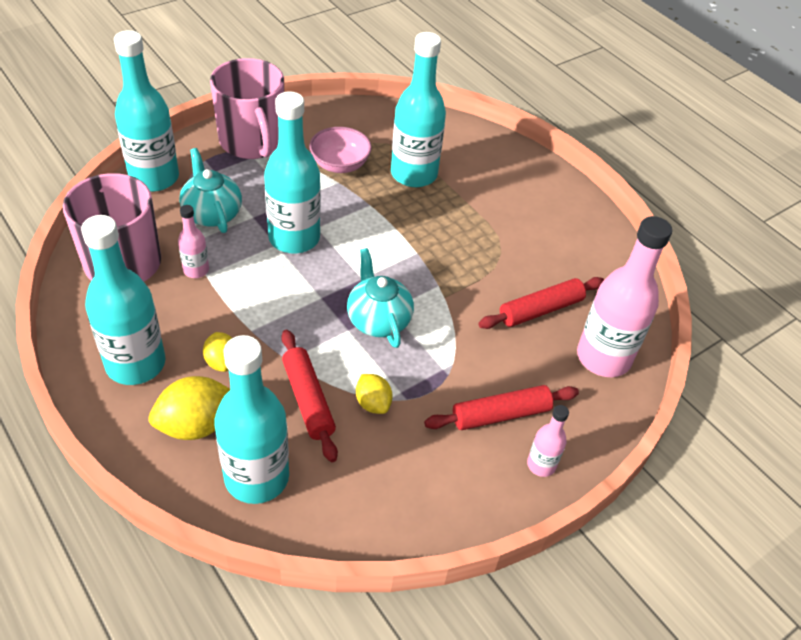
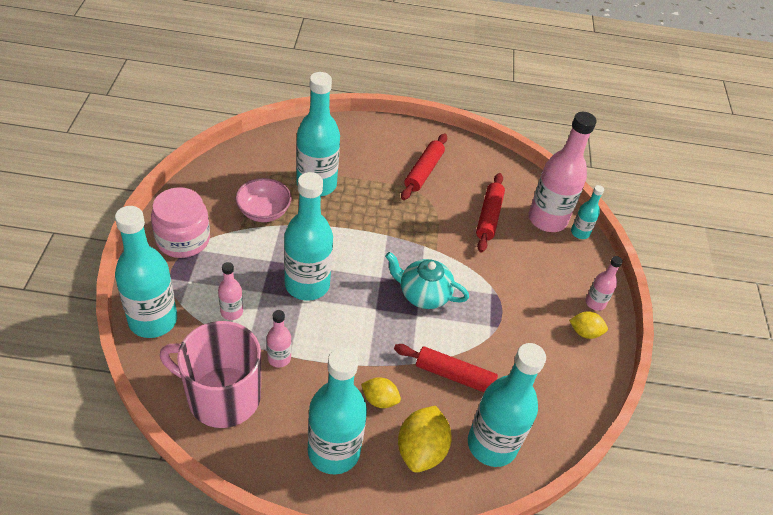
camera: 50 degrees left, 0 degrees up
turquoise teapot [179,148,242,233] -> pink bottle [218,262,243,320]
pink mug [210,58,284,159] -> pink jar [151,187,210,258]
yellow lemon [356,374,393,414] -> yellow lemon moved to [569,312,608,339]
red rolling pin [424,385,579,430] -> red rolling pin moved to [401,134,447,200]
none -> turquoise bottle [571,185,604,239]

